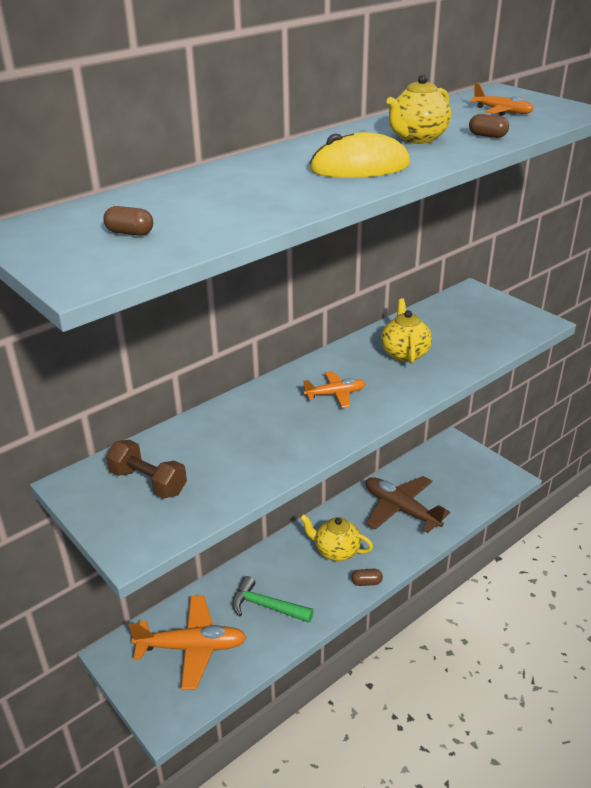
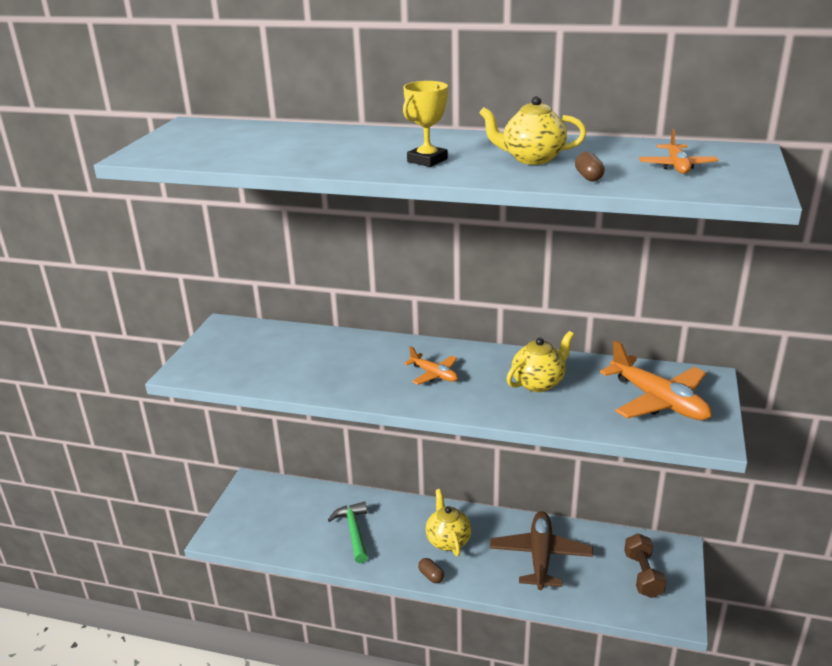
camera: 55 degrees right, 5 degrees down
brown capsule [103,206,153,236] -> none
brown dumbbell [106,440,187,498] -> brown dumbbell moved to [624,533,666,598]
orange plane [129,595,247,690] -> orange plane moved to [600,340,712,420]
yellow mouse [309,132,410,178] -> yellow trophy [403,81,448,167]

